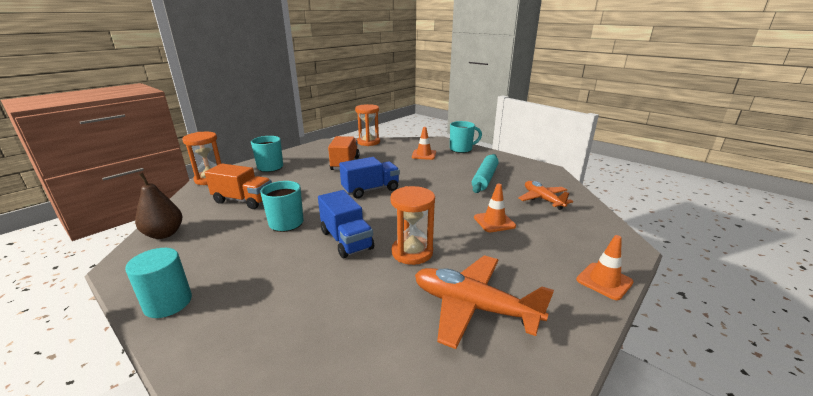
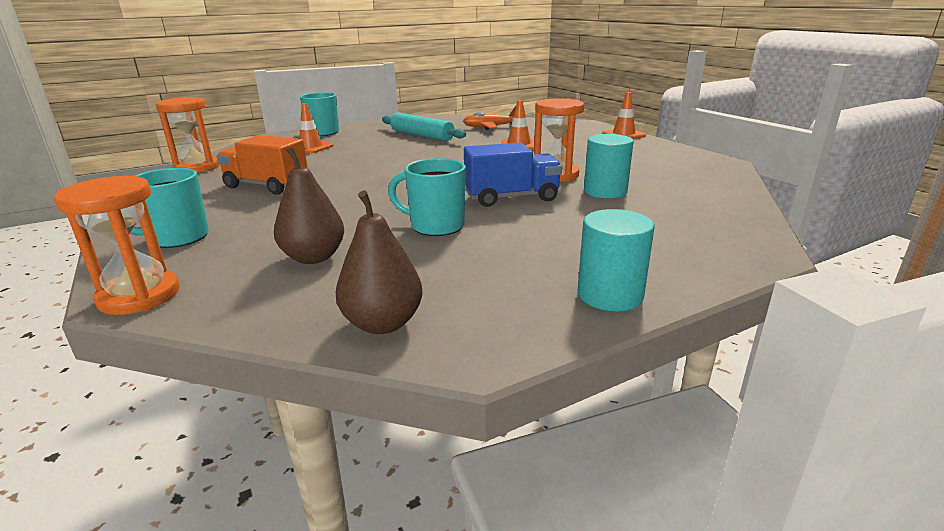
camera: 70 degrees left, 0 degrees up
orange truck [205,163,272,209] -> brown pear [274,146,344,264]
blue truck [339,157,400,199] -> none
orange plane [415,255,554,349] -> none
none -> turquoise cylinder [584,134,633,198]

